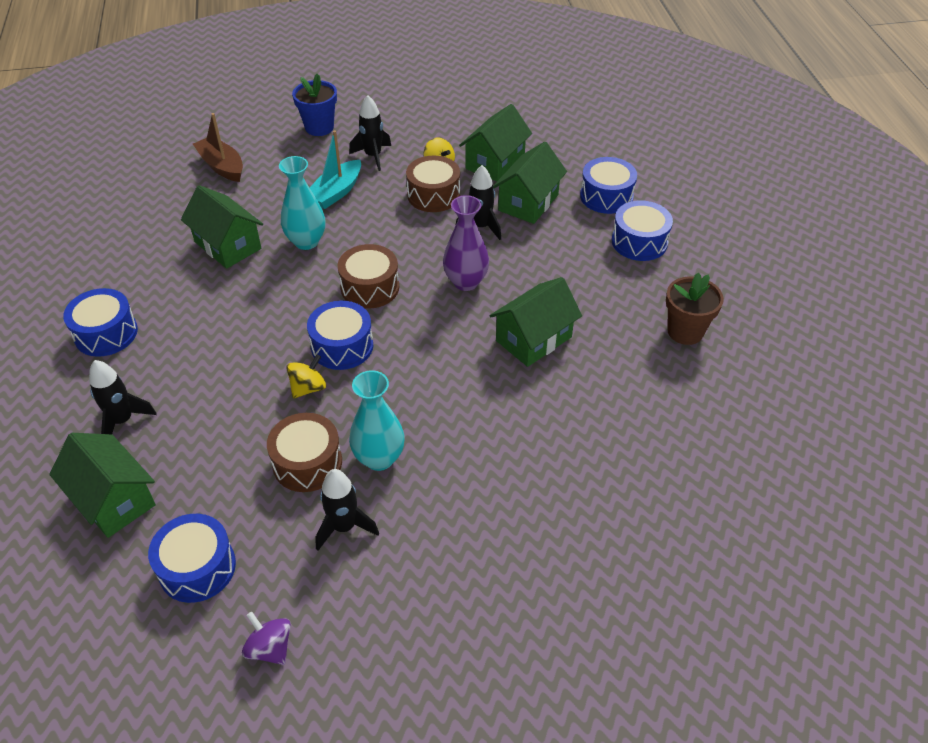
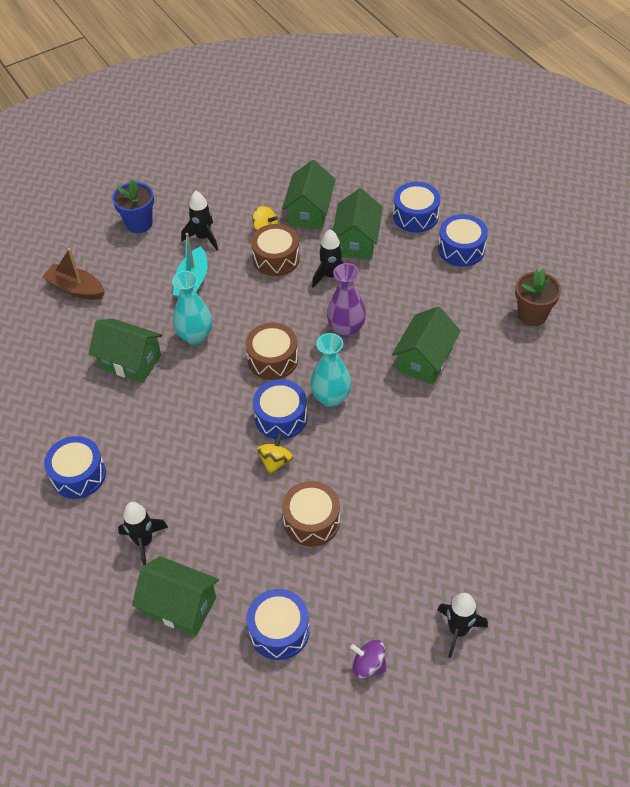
camera: 20 degrees left, 5 degrees up
black rocket [315,469,379,551] -> black rocket moved to [437,593,488,658]
turquoise vase [349,370,405,471] -> turquoise vase moved to [310,333,352,407]

